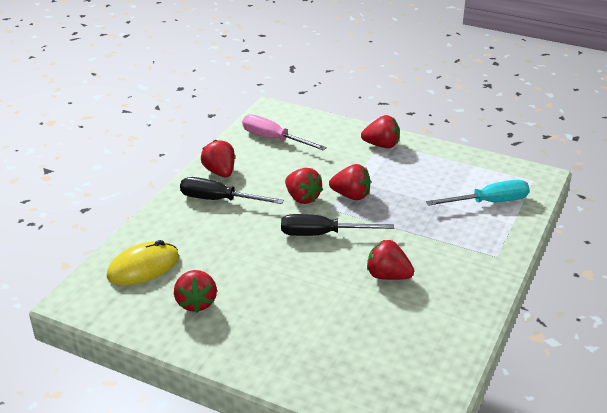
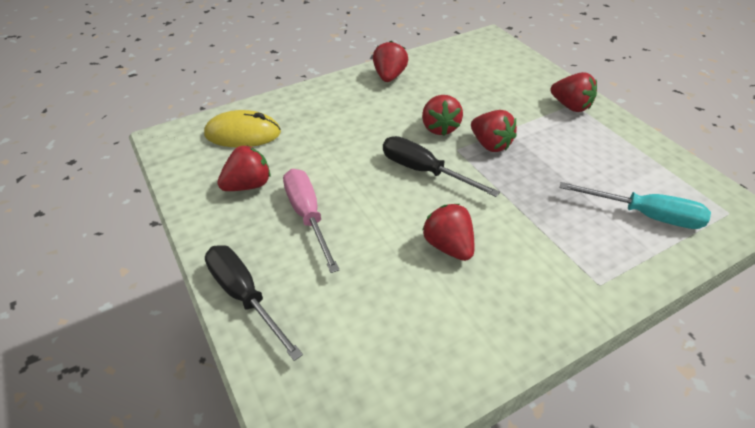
camera: 35 degrees right, 10 degrees up
red strawberry [174,270,217,313] -> red strawberry turned 150 degrees counterclockwise [217,146,271,191]
black screwdriver [180,177,284,204] -> black screwdriver moved to [205,245,303,361]
pink screwdriver [242,114,327,151] -> pink screwdriver moved to [283,169,340,273]

